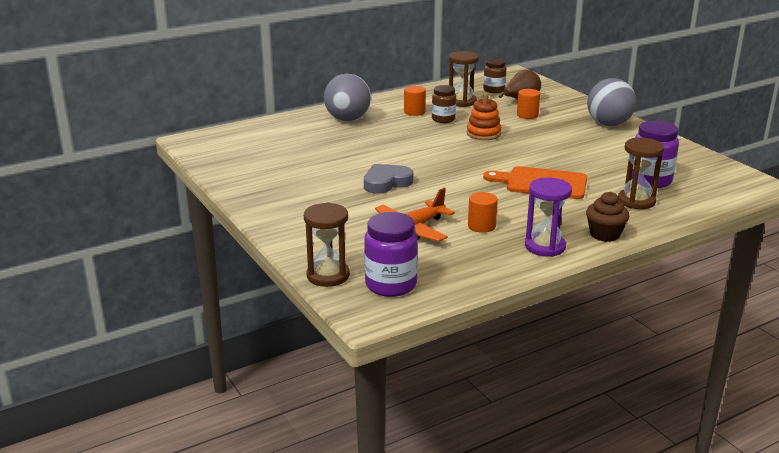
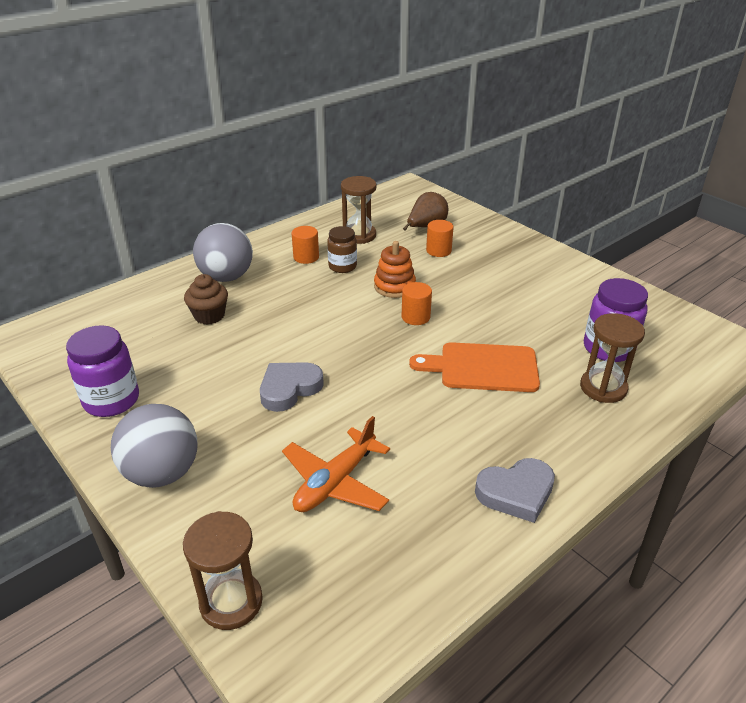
camera: 10 degrees left, 10 degrees up
purple jar [364,212,418,297] -> purple jar moved to [66,325,139,417]
orange cylinder [468,192,498,233] -> orange cylinder moved to [401,282,432,325]
brown jar [483,58,507,93] -> none
purple hourglass [525,178,572,257] -> grey heart [475,458,555,523]
brown cupcake [586,192,629,242] -> brown cupcake moved to [184,274,228,325]
grey ball [587,78,636,126] -> grey ball moved to [111,404,197,488]

